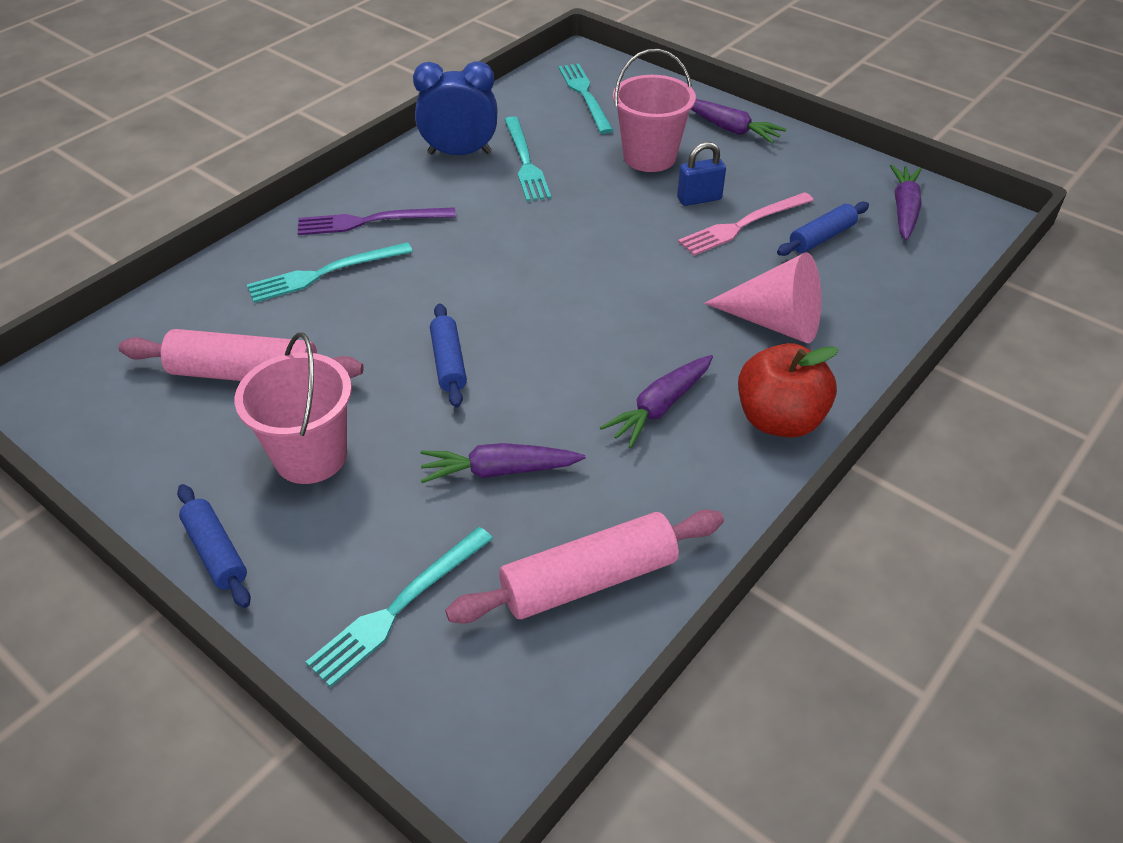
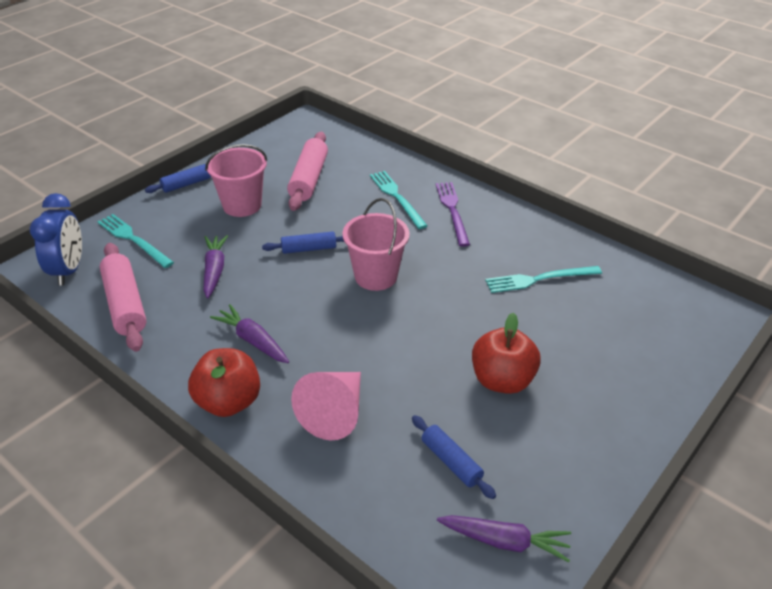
camera: 90 degrees right, 5 degrees down
blue clock [413,61,498,155] -> blue clock moved to [30,193,82,286]
turquoise fork [558,63,613,134] -> none
pink bucket [613,49,696,172] -> pink bucket moved to [343,198,410,291]
blue padlock [677,142,726,206] -> red apple [472,313,541,394]
pink fork [678,192,814,256] -> none
purple carrot [691,99,787,143] -> none

